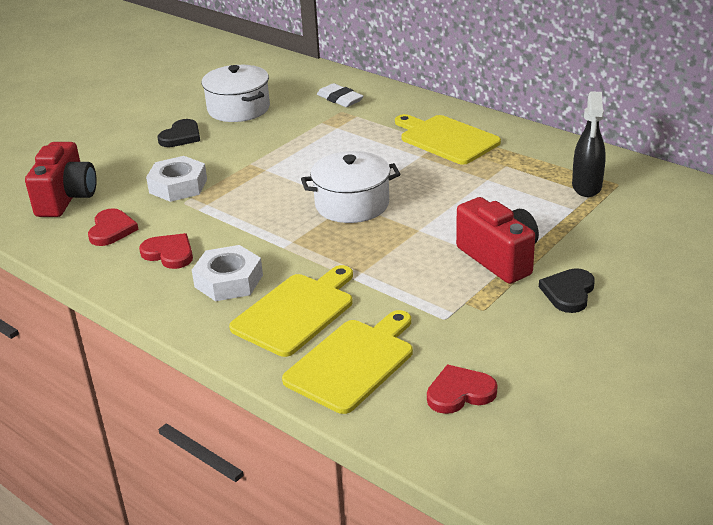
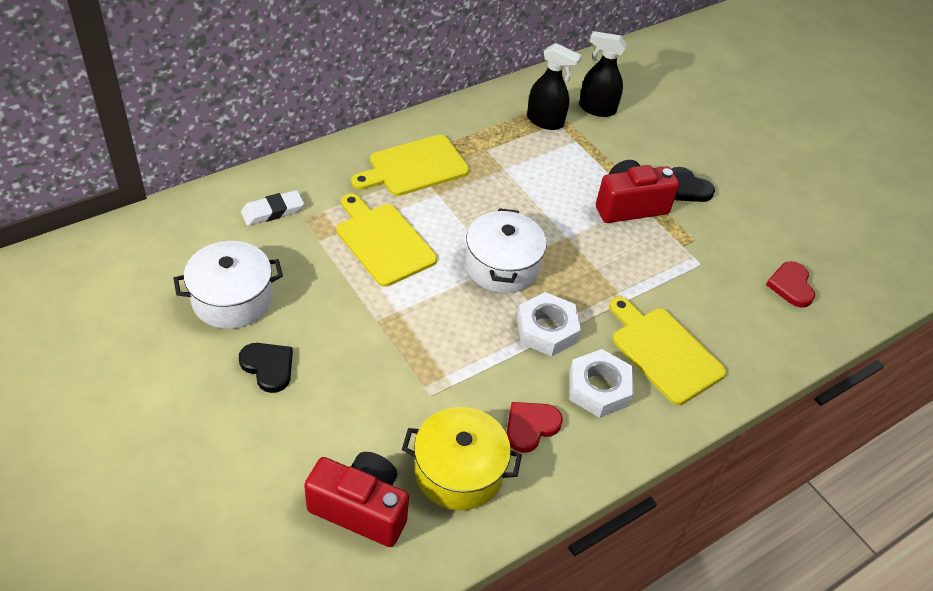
camera: 80 degrees left, 15 degrees up
red heart [88,208,139,246] -> yellow pot [402,407,522,510]
white nut [146,156,207,202] -> white nut moved to [517,292,581,356]
yellow cutting board [282,310,413,414] -> yellow cutting board moved to [337,193,437,287]
none -> black spray bottle [579,31,627,117]

